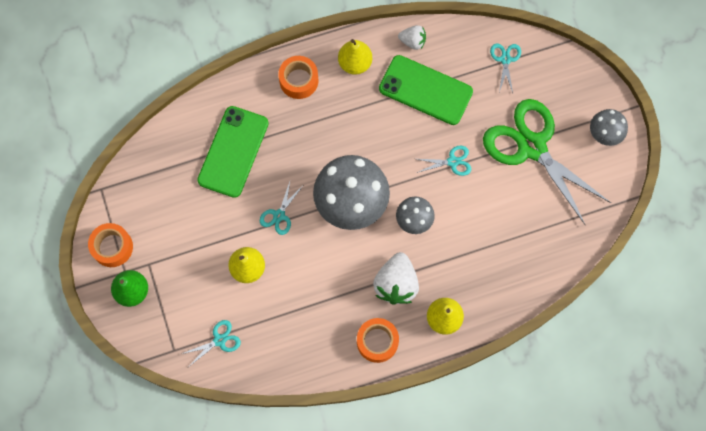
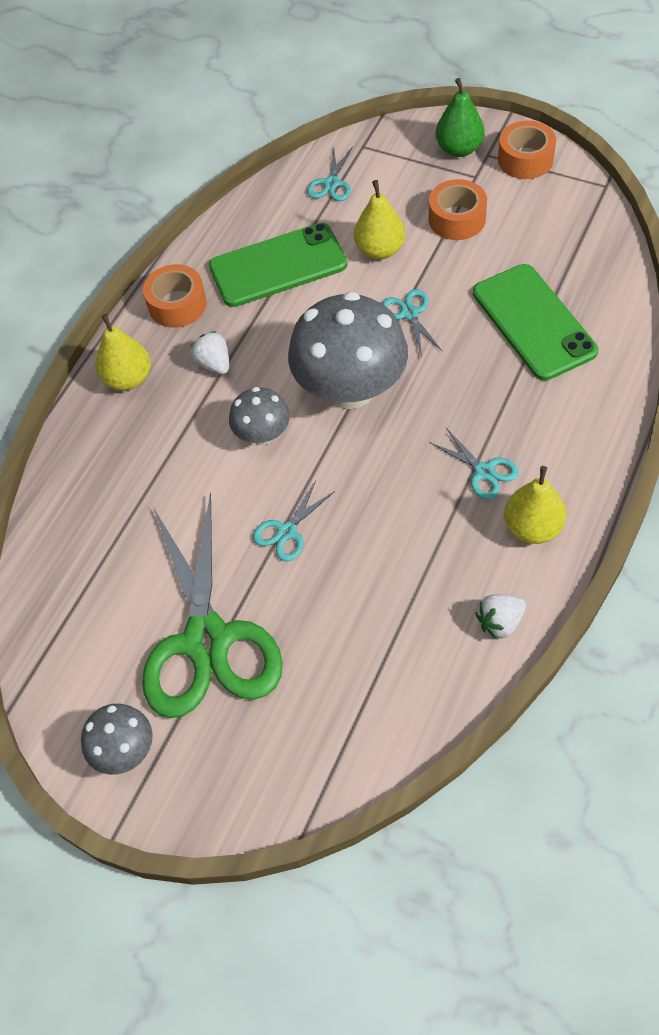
camera: 140 degrees right, 15 degrees down
orange tape [278,56,319,99] -> orange tape moved to [429,179,487,240]
white strawberry [373,252,419,304] -> white strawberry [191,331,229,374], size x0.57
green phone [379,55,473,125] -> green phone moved to [209,223,347,307]
green scissors [483,99,611,225] -> green scissors turned 75 degrees clockwise [142,492,283,718]
turquoise scissors [490,44,521,93] -> turquoise scissors moved to [431,428,519,500]

